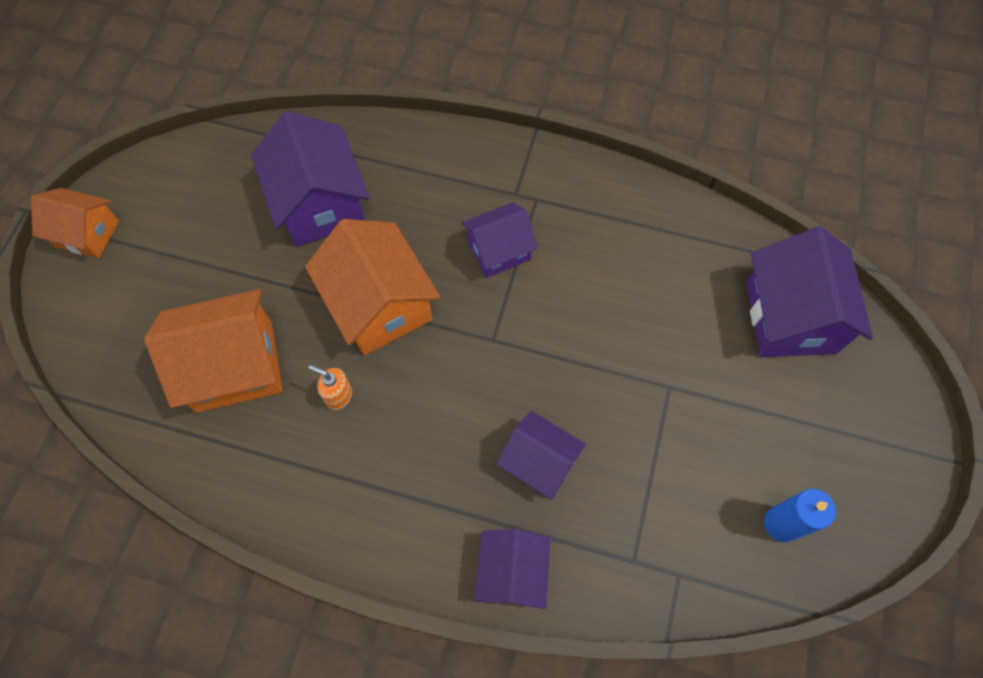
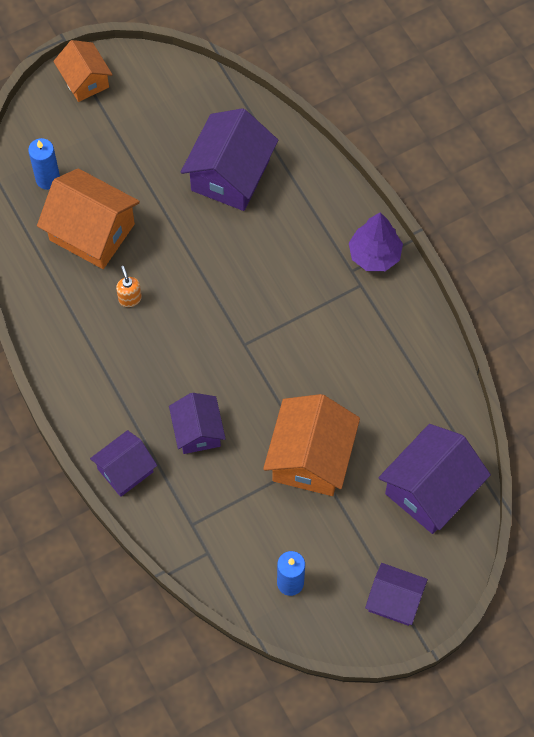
camera: 45 degrees right, 0 degrees up
orange house [305,219,441,355] -> orange house moved to [263,394,360,496]
purple house [461,202,538,278] -> purple house moved to [365,563,428,626]
none -> blue candle [28,138,60,190]
none -> purple tree [349,212,403,271]

